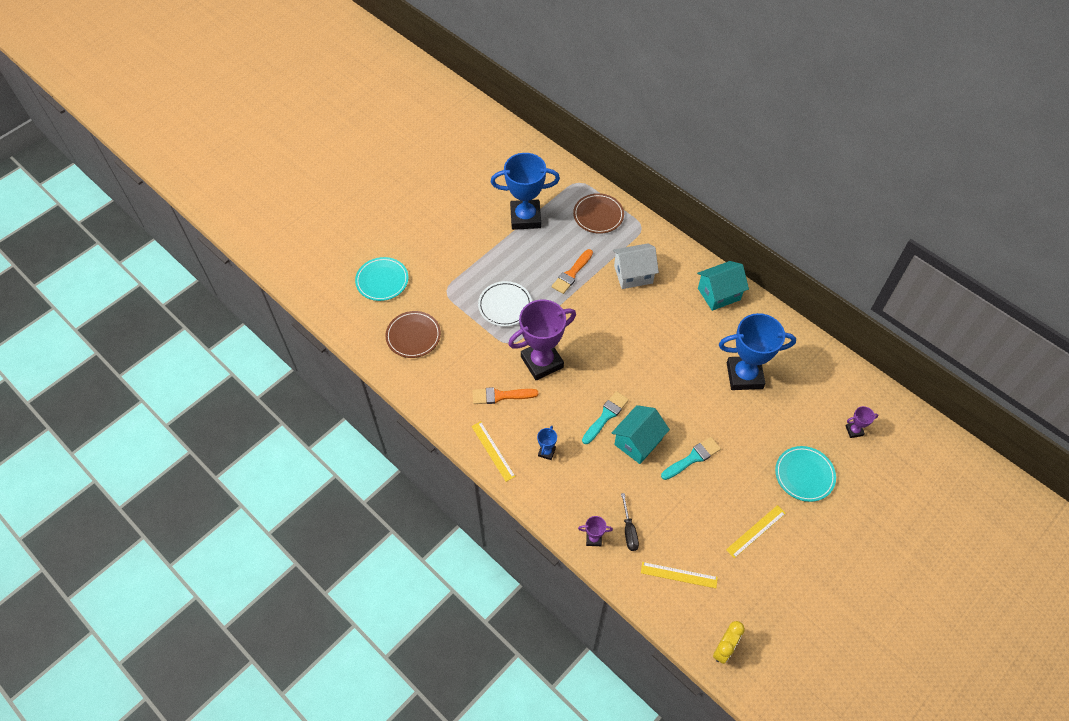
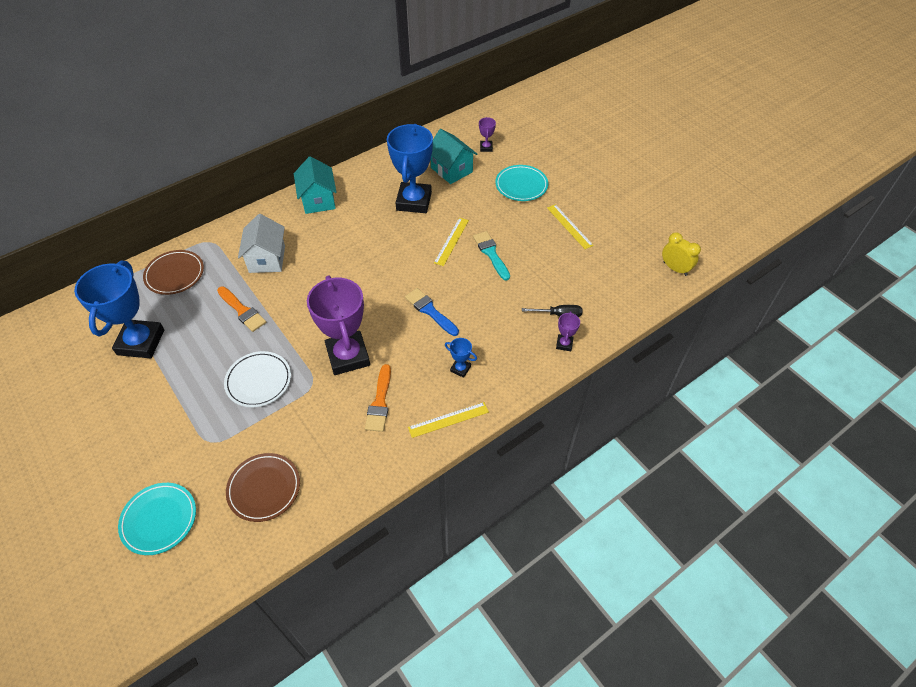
camera: 80 degrees left, 5 degrees down
turquoise brush [582,391,629,444] -> blue brush [405,288,459,336]
turquoise house [612,405,670,464] -> turquoise house moved to [431,129,477,184]
yellow ruler [641,562,718,588] -> yellow ruler moved to [434,218,469,266]

